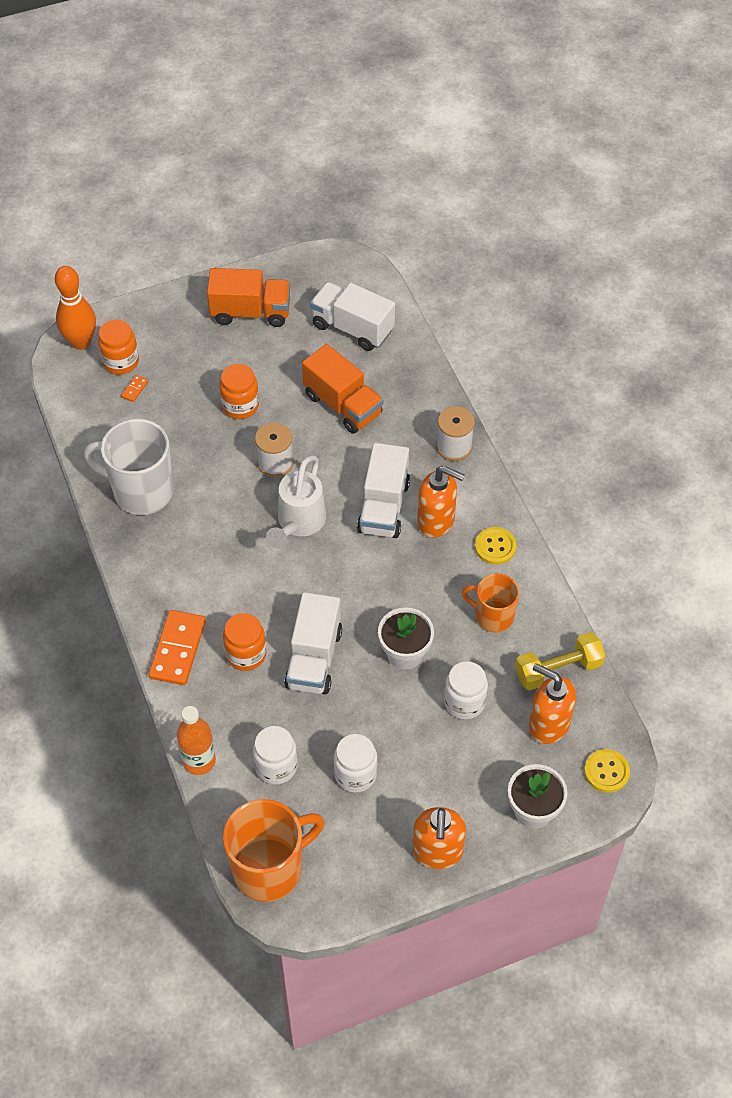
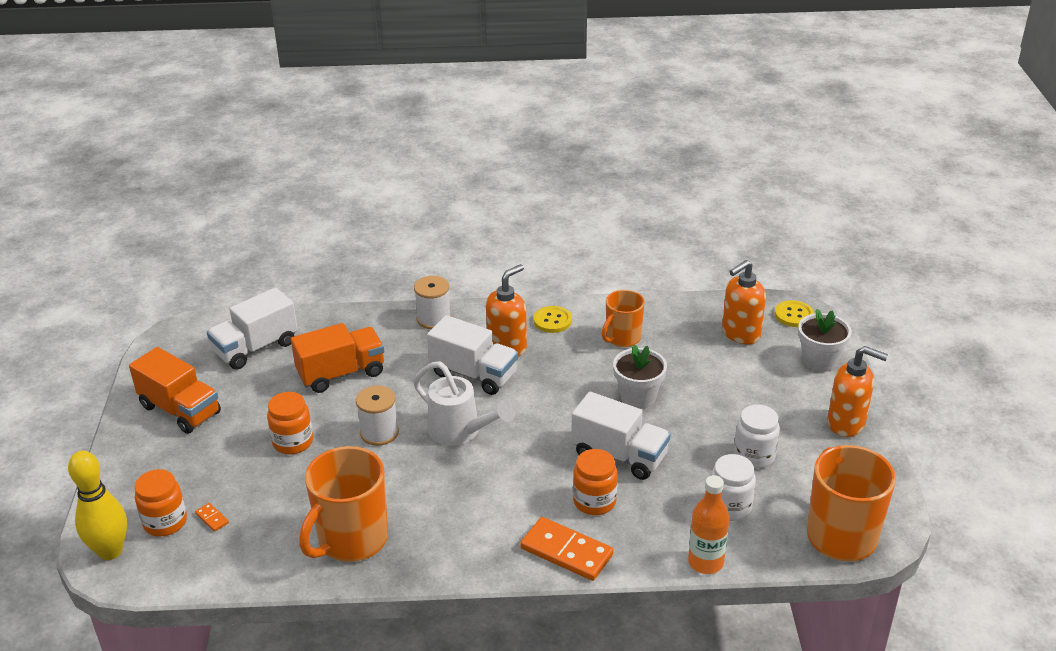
camera: 70 degrees left, 20 degrees down
orange bowling pin [55,266,96,350] -> yellow bowling pin [68,451,127,560]
white mug [84,419,174,515] -> orange mug [299,446,388,562]
orange truck [207,268,290,327] -> orange truck turned 105 degrees clockwise [129,347,221,434]
white jar [444,661,488,720] -> none
yellow dumbbell [515,632,605,690] -> none

